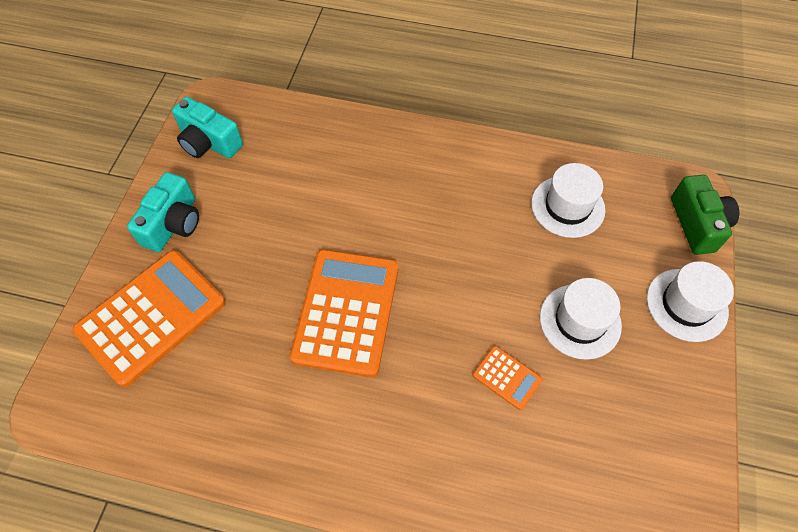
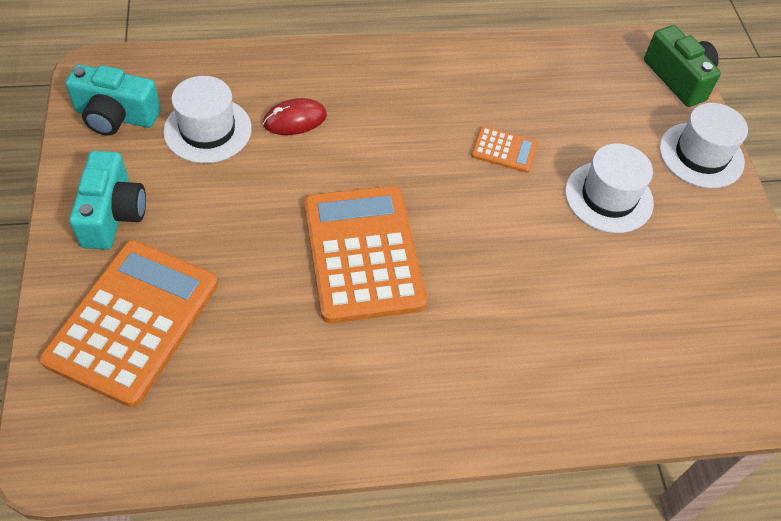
camera: 25 degrees left, 5 degrees down
orange calculator [473,346,543,410] -> orange calculator moved to [471,126,538,173]
white hat [531,163,605,238] -> white hat moved to [163,76,252,163]
none -> red mouse [263,98,327,135]

